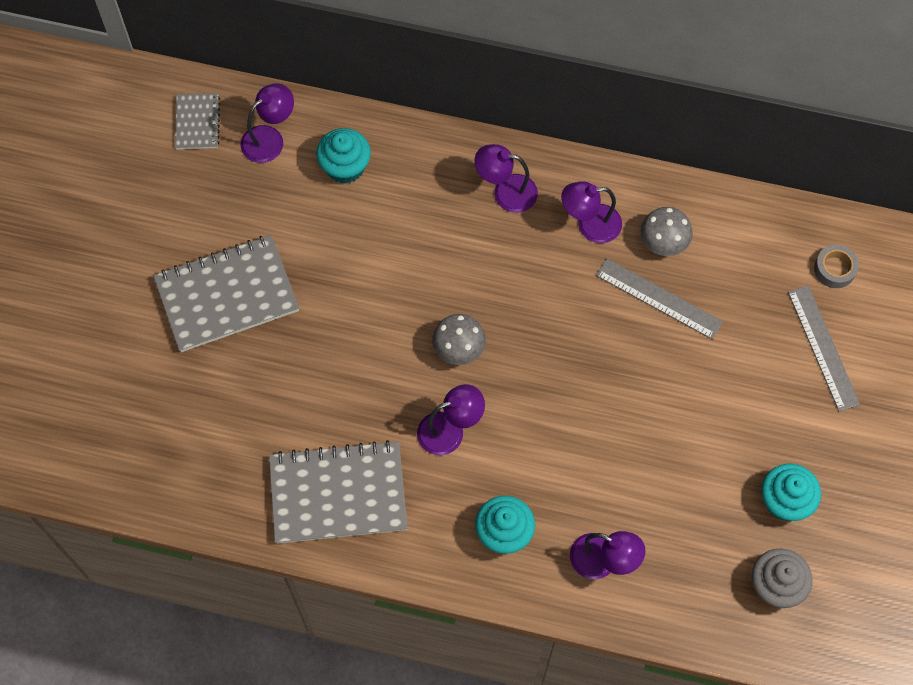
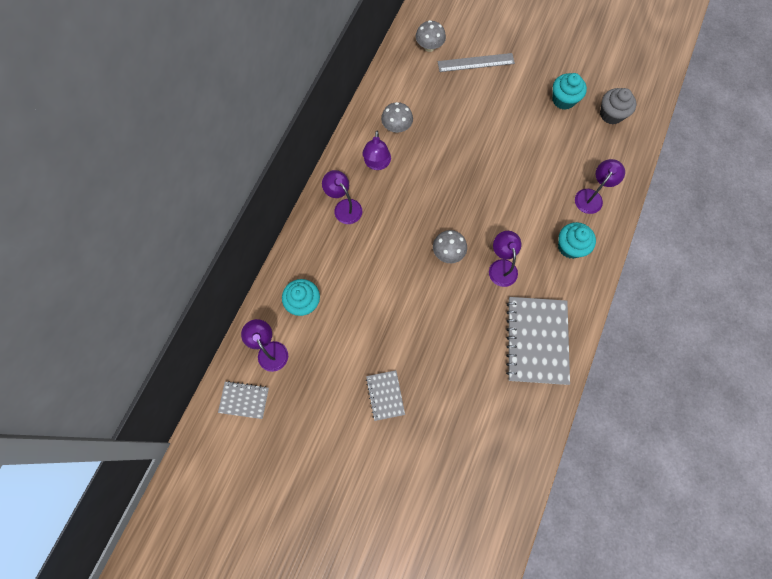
camera: 80 degrees left, 5 degrees up
grey notebook [153,235,299,352] -> grey notebook [366,370,405,421], size x0.51
purple lamp [474,144,538,213] -> purple lamp turned 120 degrees clockwise [322,170,362,224]
grey ruler [596,258,723,339] -> none
grey tape [814,245,859,288] -> grey mushroom [416,20,446,52]

